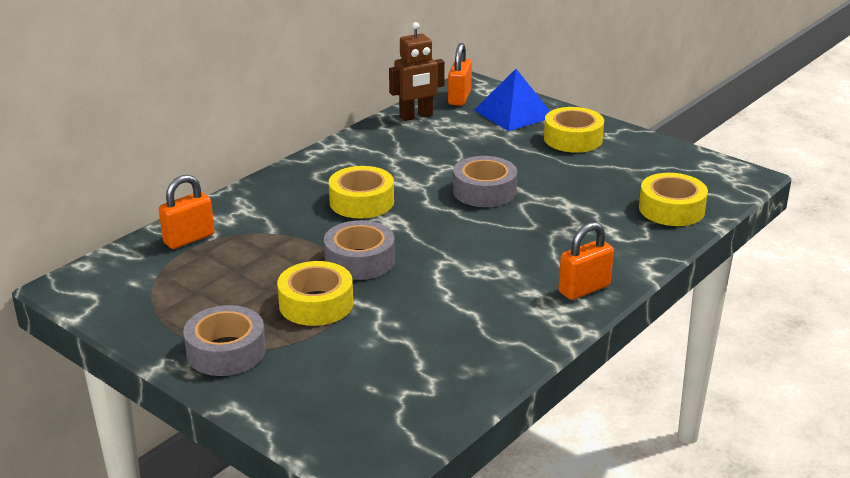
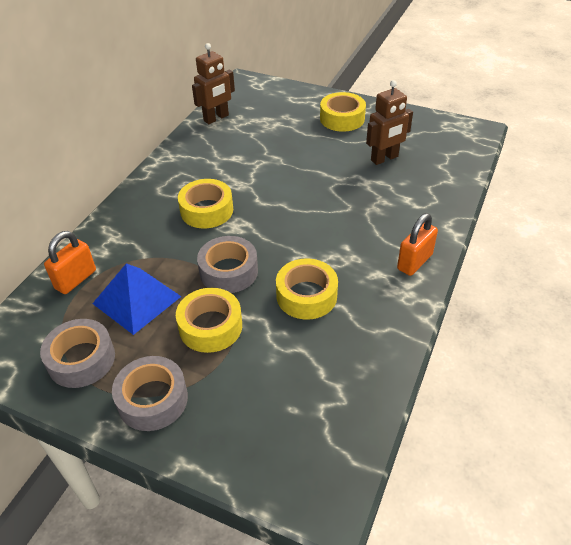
camera: 15 degrees left, 15 degrees up
orange padlock [448,43,472,106] -> none
grey tape [453,156,517,207] -> grey tape moved to [40,319,115,388]
blue pyramid [474,69,550,131] -> blue pyramid moved to [92,263,181,335]
yellow tape [639,173,708,226] -> yellow tape moved to [276,258,338,320]
none -> brown robot [366,80,413,165]

